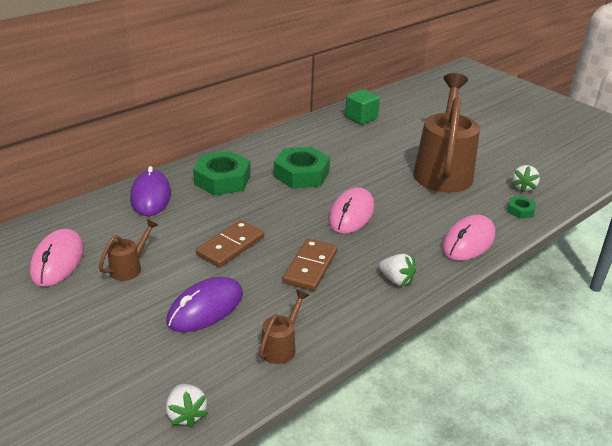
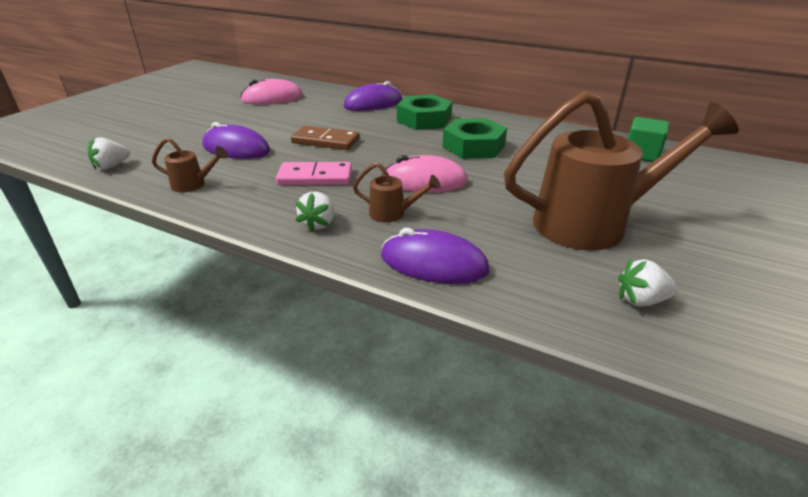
camera: 70 degrees right, 0 degrees up
brown watering can [98,219,158,281] -> brown watering can moved to [353,162,441,222]
brown domino [283,239,337,291] -> pink domino [276,162,352,185]
pink mouse [442,215,495,261] -> purple mouse [381,228,489,284]
green nut [507,196,536,219] -> none

